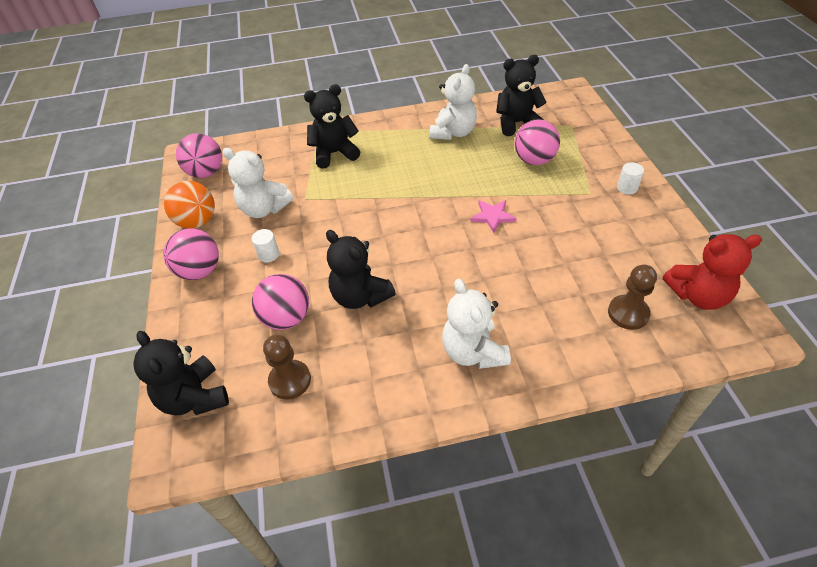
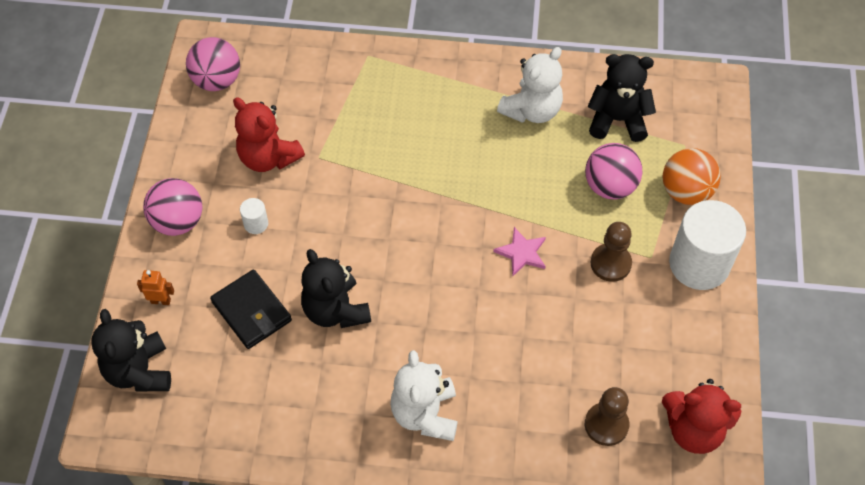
camera: 15 degrees right, 10 degrees up
orange ball [164,181,215,229] -> orange ball moved to [662,148,721,205]
white teddy bear [223,148,293,218] -> red teddy bear [233,97,305,172]
pink ball [252,274,309,330] -> black wallet [210,270,292,349]
brown pawn [263,334,311,400] -> brown pawn moved to [591,222,632,282]
black teddy bear [304,84,360,169] -> none
white cylinder [617,162,644,195] -> white cylinder [669,200,746,290], size x2.41
none -> orange robot [137,270,174,305]

